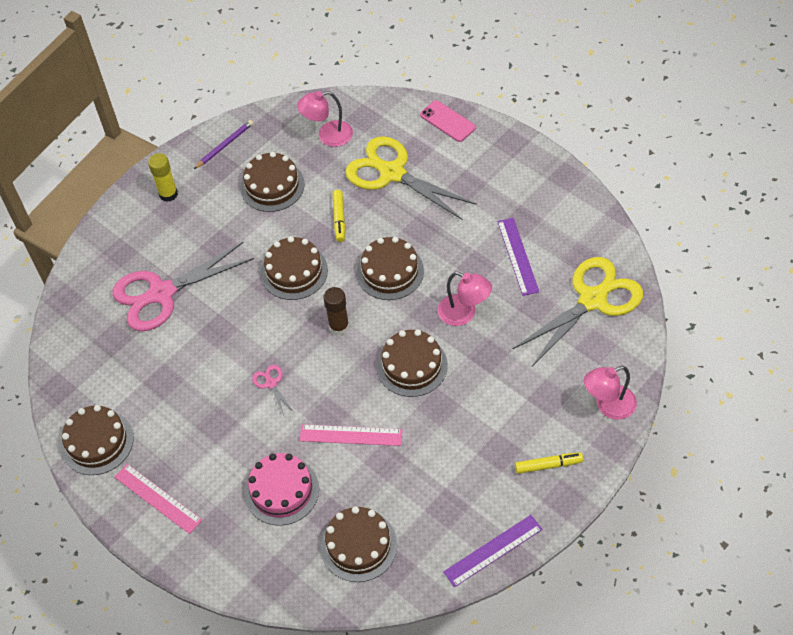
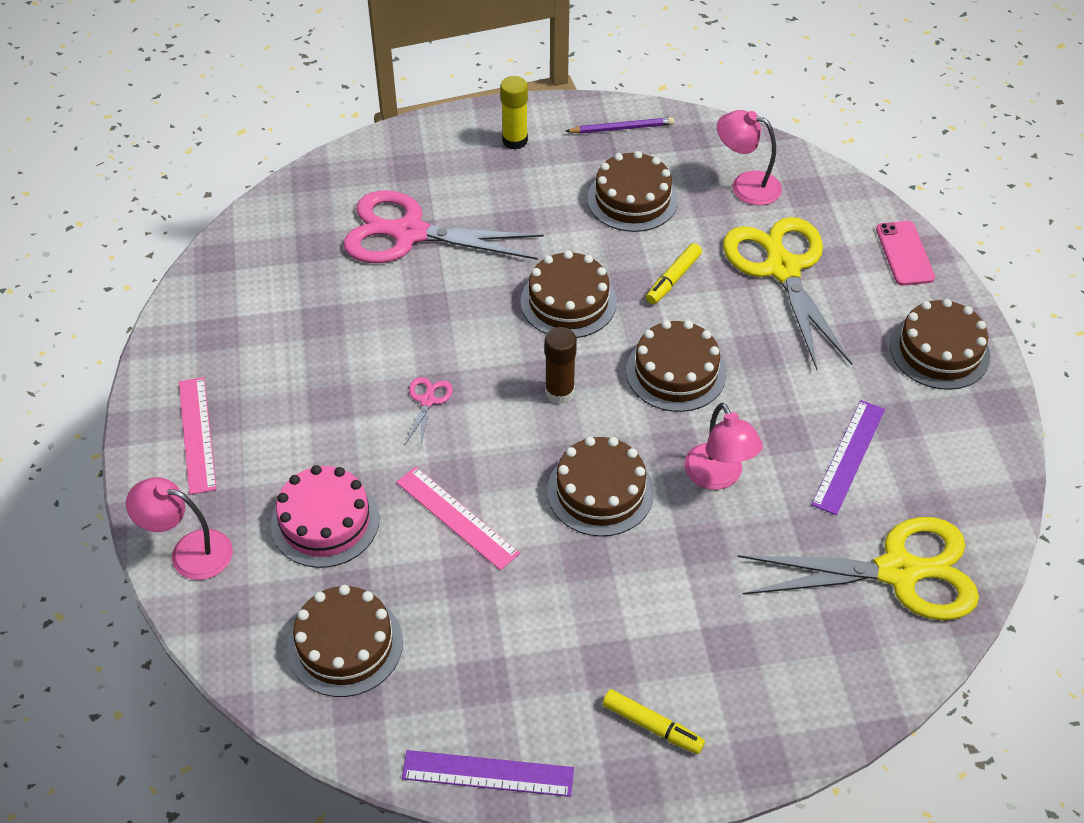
camera: 35 degrees right, 5 degrees down
brown cake [61,405,134,475] -> brown cake moved to [890,299,990,390]
pink lamp [584,366,637,420] -> pink lamp moved to [126,477,233,580]

